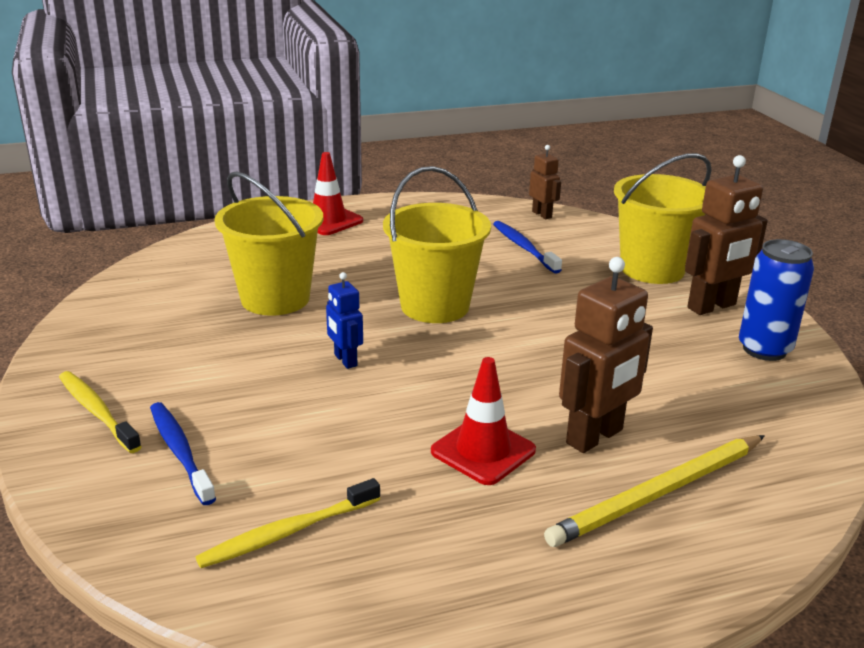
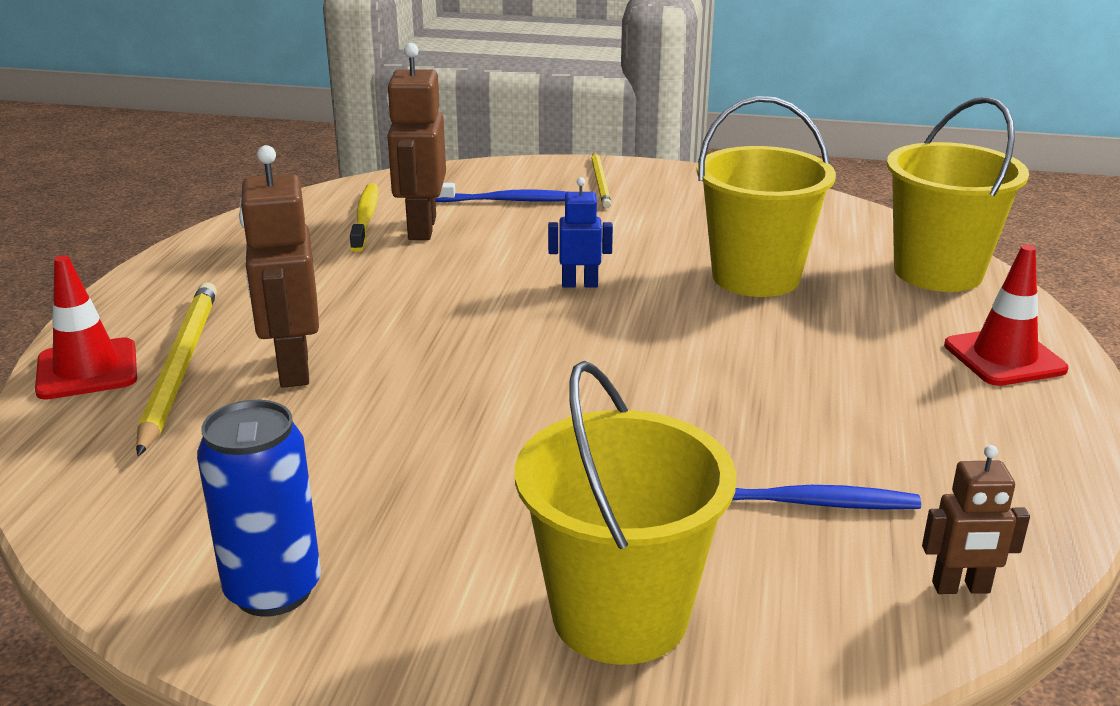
camera: 120 degrees right, 0 degrees up
yellow toothbrush [59,371,142,453] -> yellow pencil [591,152,611,208]
yellow bucket [383,166,491,323] -> yellow bucket moved to [887,97,1029,292]
red traffic cone [431,357,536,485] -> red traffic cone moved to [35,255,137,400]
brown robot [685,155,768,315] -> brown robot moved to [386,43,446,240]

